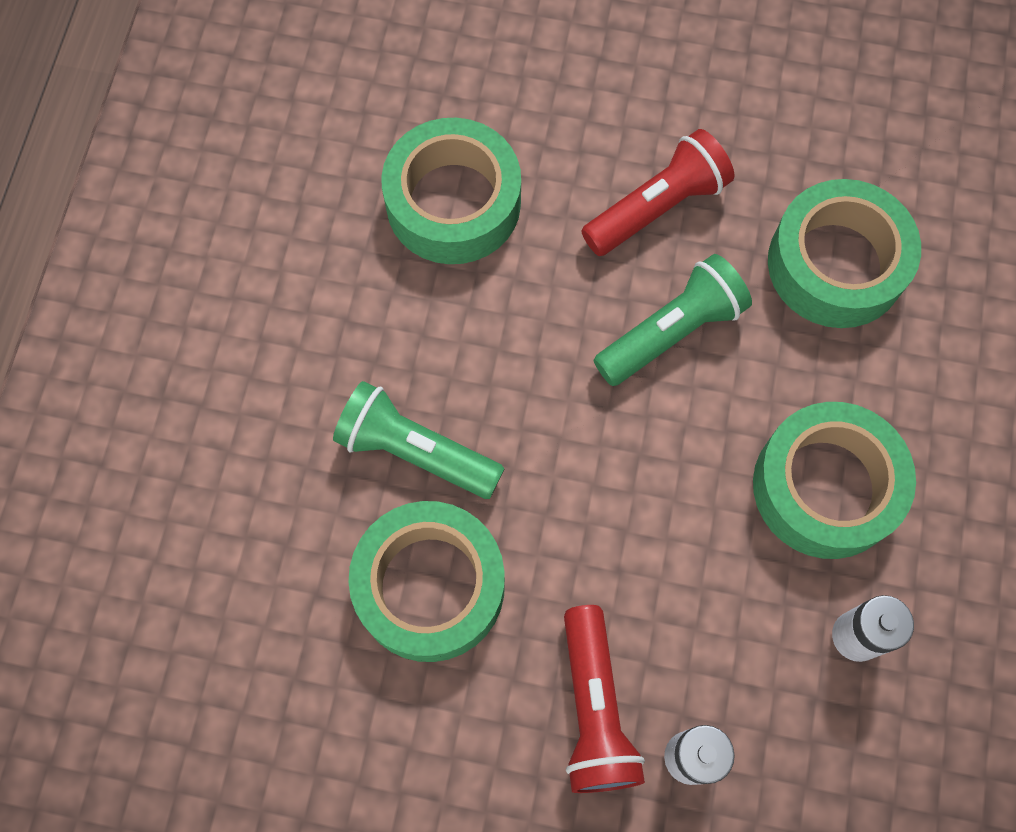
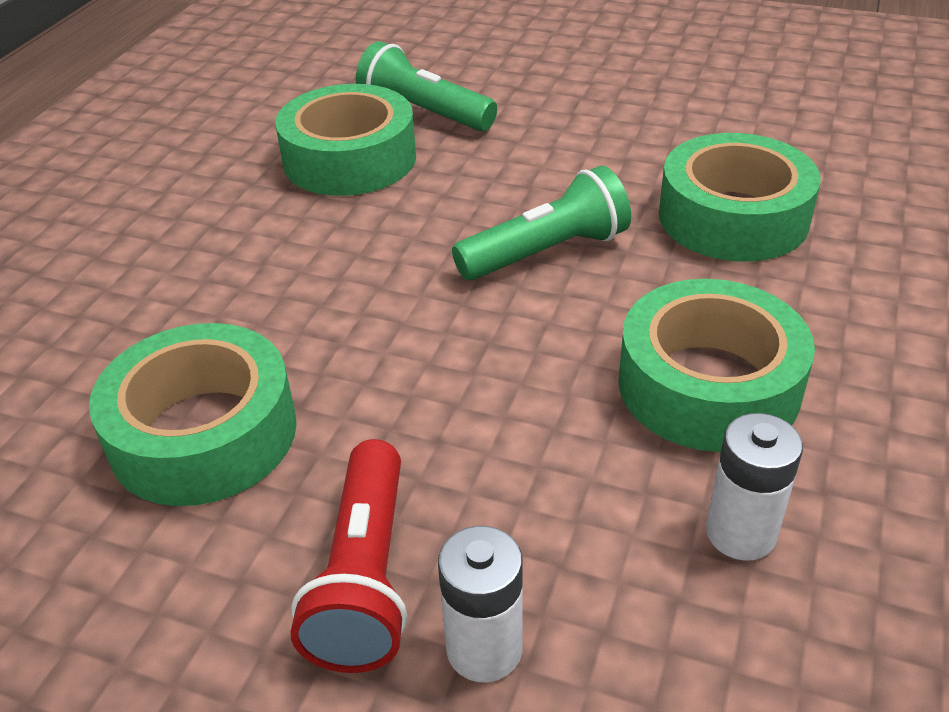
camera: 10 degrees right, 30 degrees down
green flashlight [333,381,504,499] -> green flashlight moved to [356,41,497,131]
red flashlight [581,129,734,256] -> none

